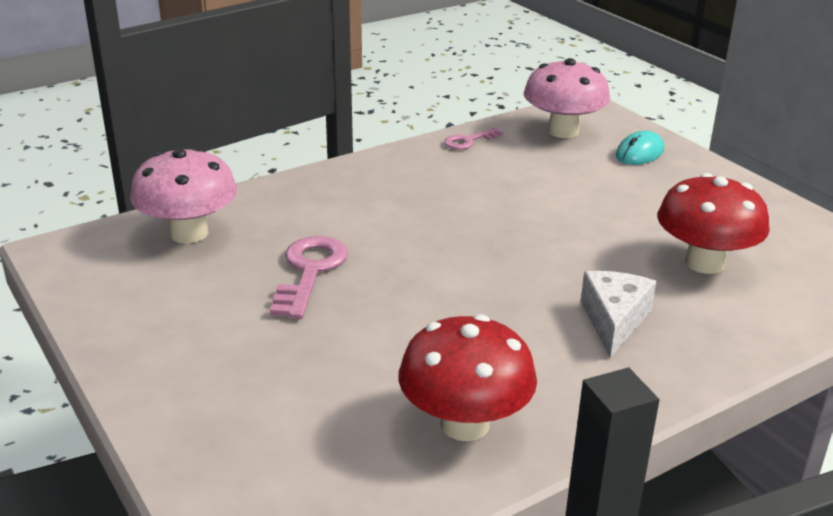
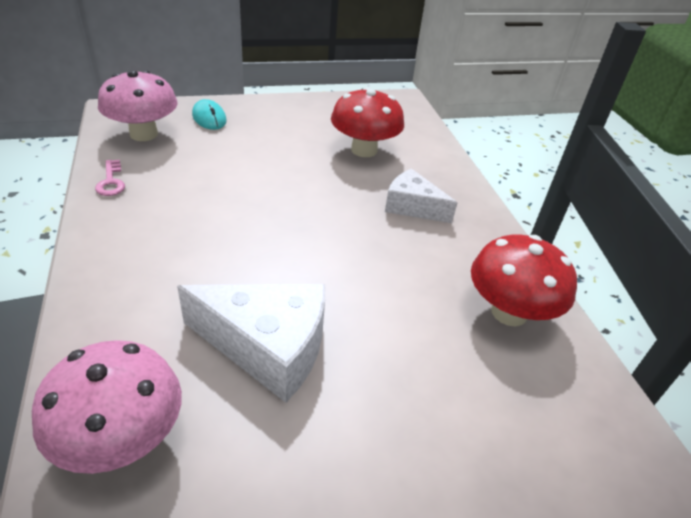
camera: 75 degrees left, 10 degrees up
pink key [270,236,348,319] -> white cheese [177,284,325,403]

